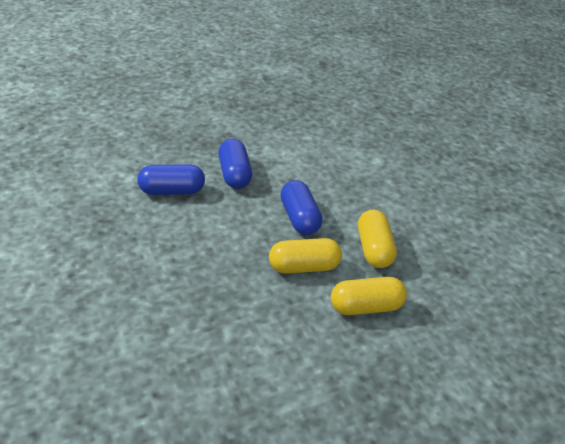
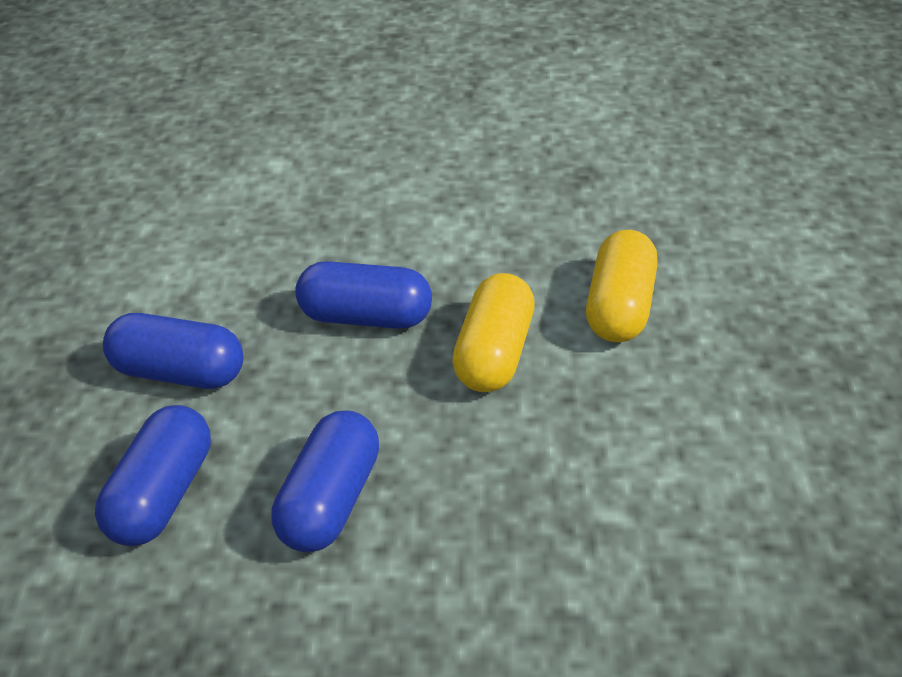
camera: 60 degrees left, 5 degrees up
yellow capsule [358,210,397,268] -> none
none -> blue capsule [271,410,379,552]

